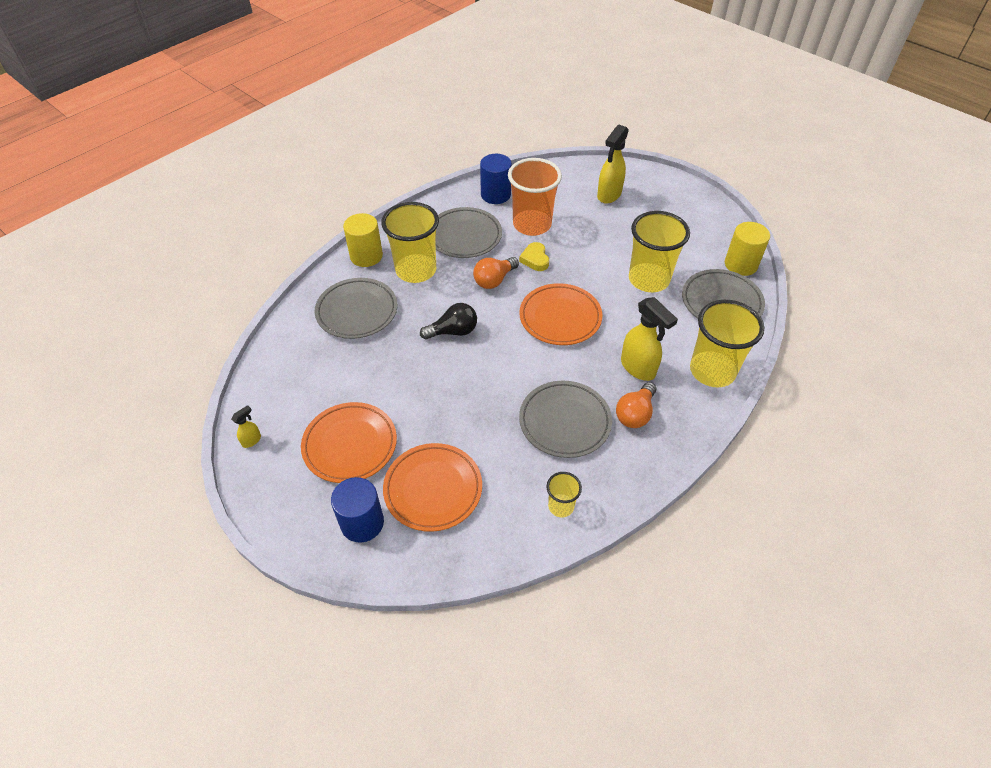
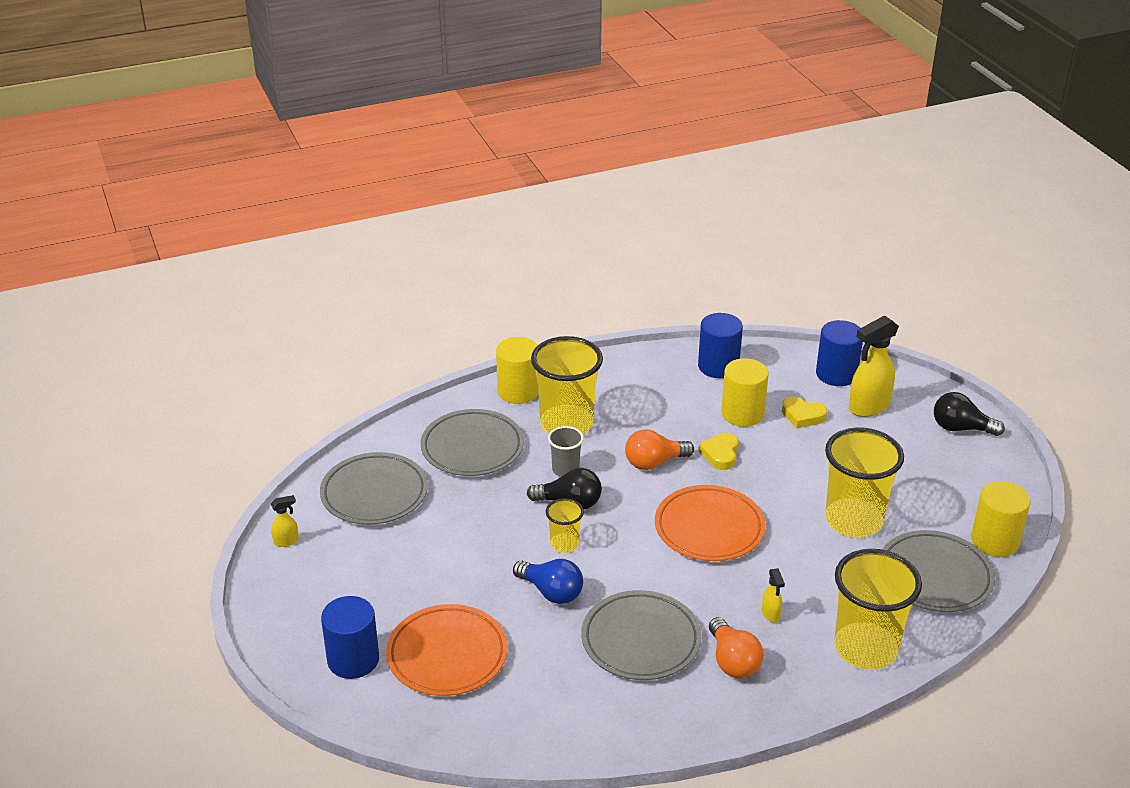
camera: 25 degrees right, 15 degrees down
orange plate [301,402,397,483] -> none
grey plate [435,207,502,258] -> grey plate moved to [320,452,428,525]
orange cup [508,158,562,236] -> yellow cylinder [721,358,769,427]
yellow cup [547,472,582,517] -> yellow cup moved to [546,498,584,553]
orange light bulb [616,382,656,428] -> orange light bulb turned 75 degrees counterclockwise [709,617,764,678]
yellow spray bottle [621,297,678,381] -> yellow spray bottle [762,568,785,623], size x0.48
none -> blue light bulb [513,559,583,604]
none -> grey cup [548,426,584,477]
none -> yellow heart [782,396,827,428]
none -> blue cylinder [816,320,863,386]
none -> black light bulb [934,392,1005,436]

